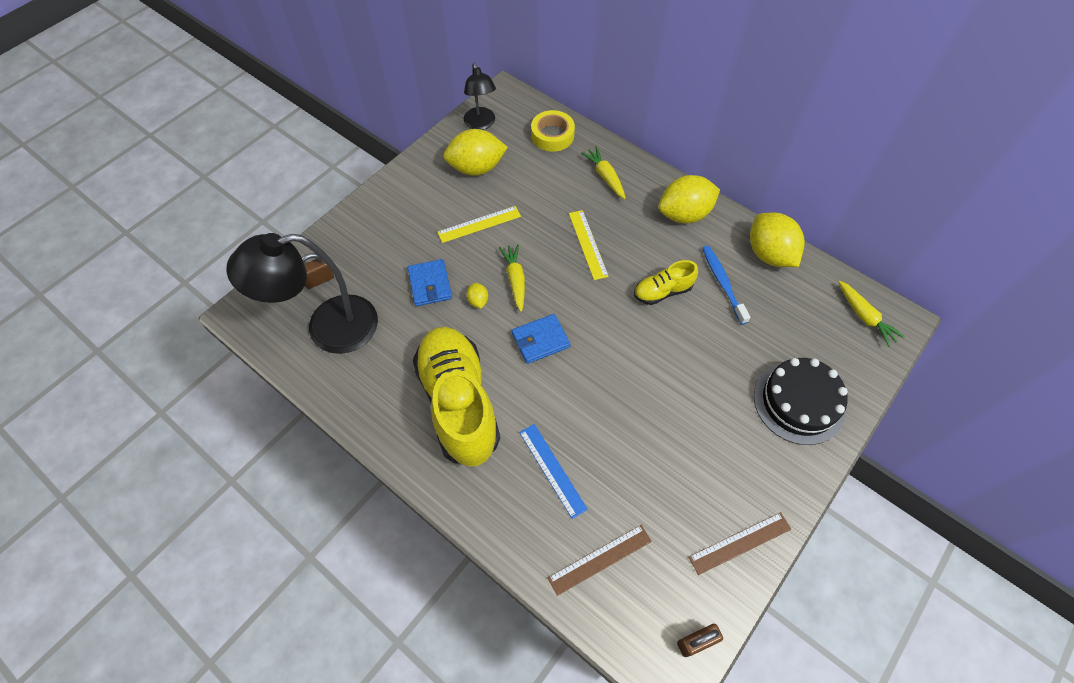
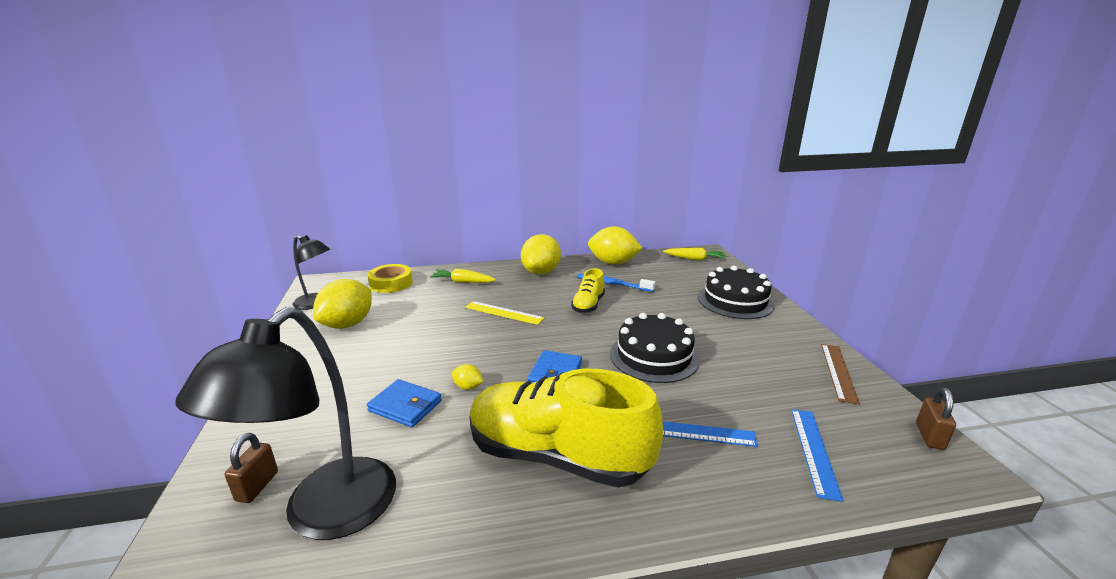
camera: 50 degrees left, 35 degrees down
yellow ruler [437,206,521,243] -> none
yellow carrot [499,244,525,312] -> none
brown ruler [548,525,652,596] -> blue ruler [791,409,844,502]
none -> black cake [610,313,700,383]

